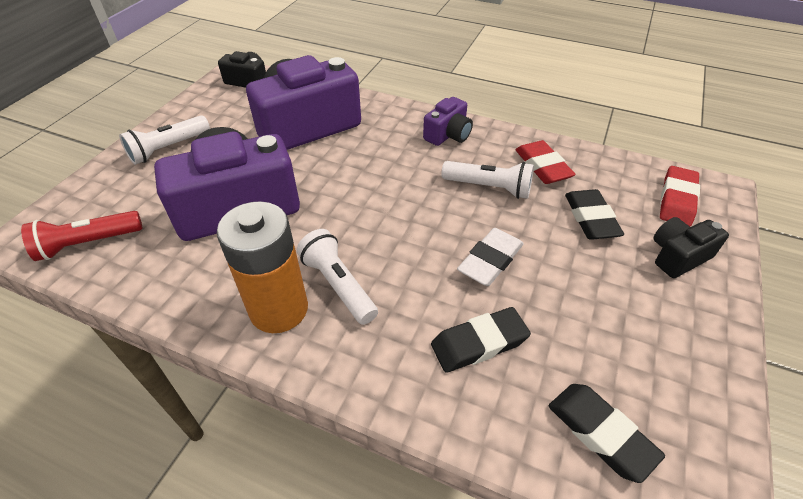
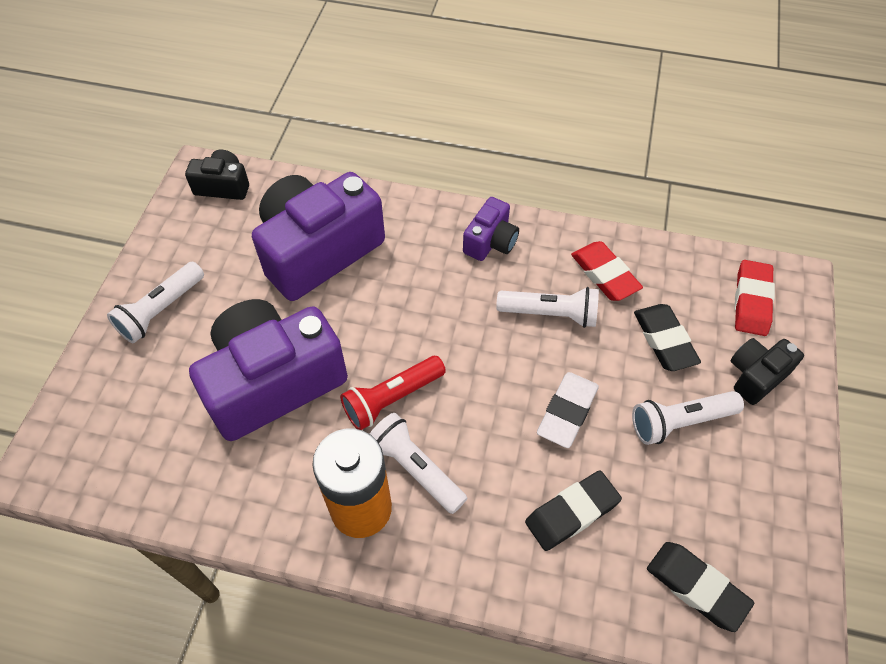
camera: 10 degrees left, 10 degrees up
red flashlight [21,211,143,261] -> red flashlight moved to [340,356,446,430]
none -> white flashlight [632,391,744,445]

